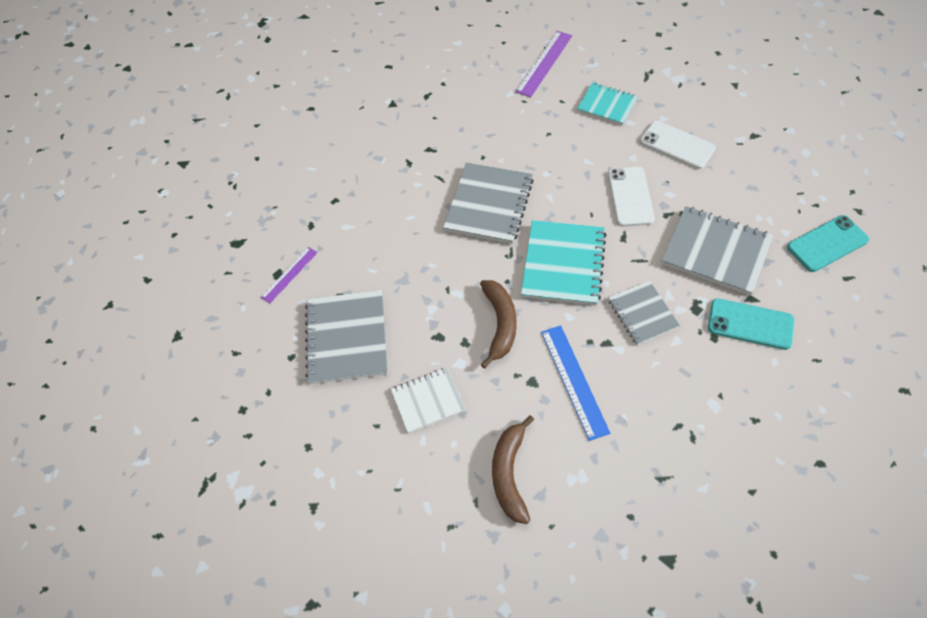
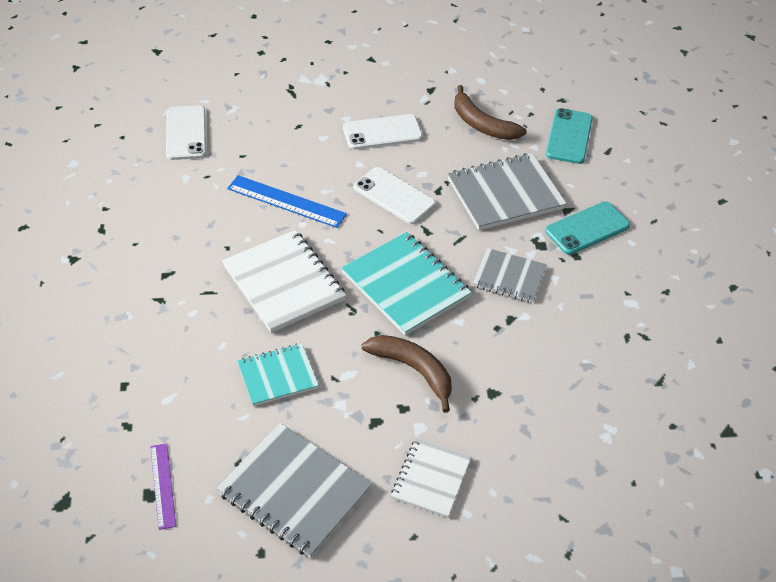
camera: 55 degrees left, 10 degrees down
grey notebook [443,162,534,244] -> white notebook [222,230,346,333]
brown banana [492,415,534,524] -> brown banana moved to [454,85,527,140]
purple ruler [515,31,572,97] -> white phone [166,105,206,160]
blue ruler [541,325,610,441] -> blue ruler moved to [227,175,347,228]
turquoise notebook [577,82,638,125] -> turquoise notebook moved to [237,343,319,406]

